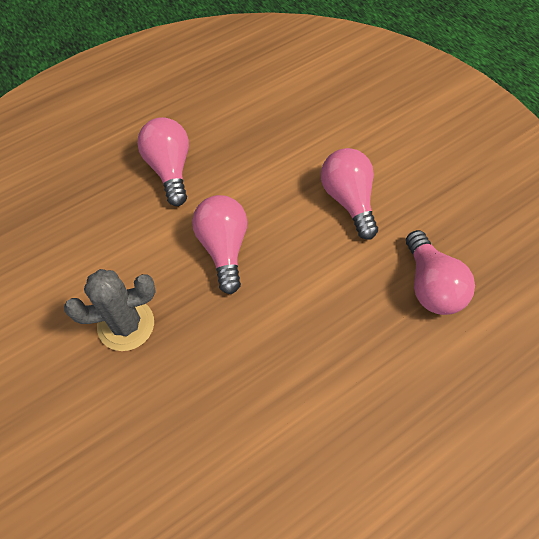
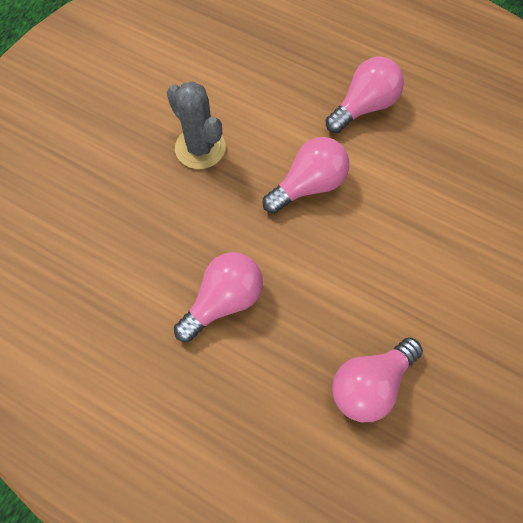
camera: 65 degrees right, 5 degrees up
pink light bulb [321,148,378,239] -> pink light bulb moved to [174,252,263,342]

